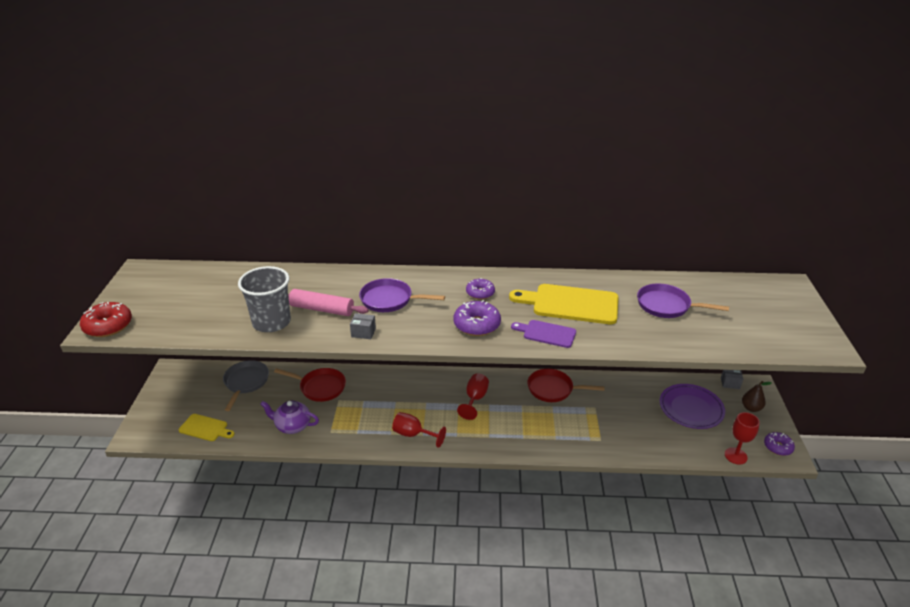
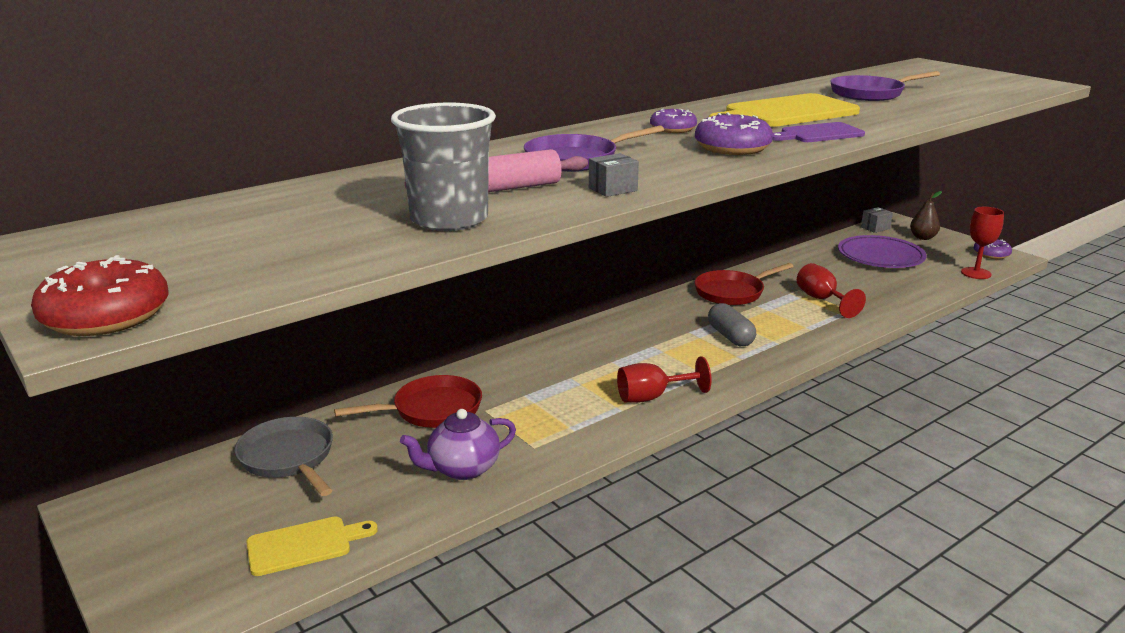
camera: 40 degrees left, 10 degrees down
red goblet [457,373,489,420] -> red goblet moved to [797,263,866,318]
none -> grey capsule [708,303,756,346]

